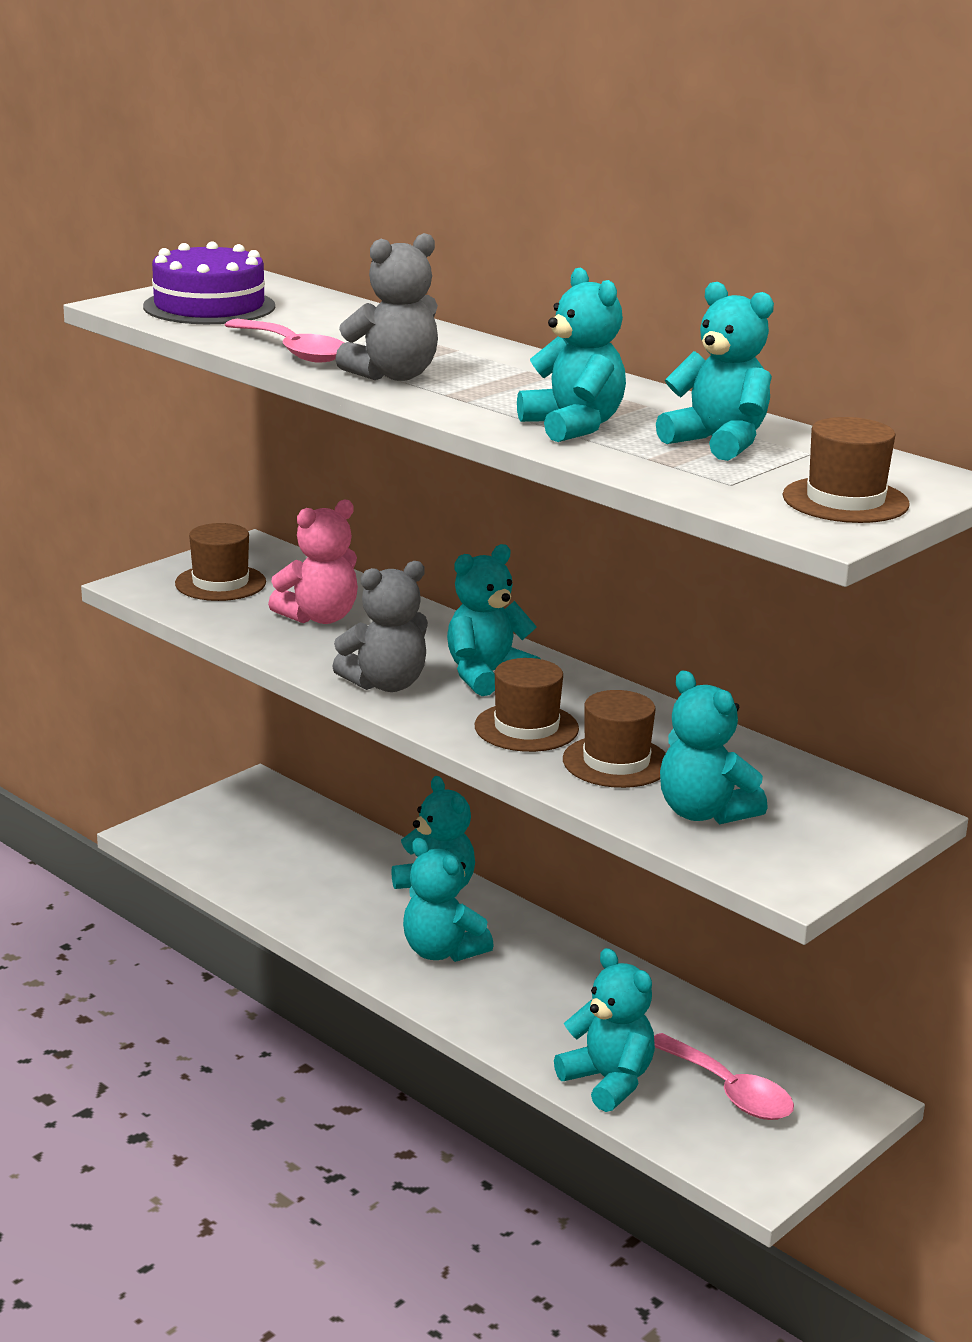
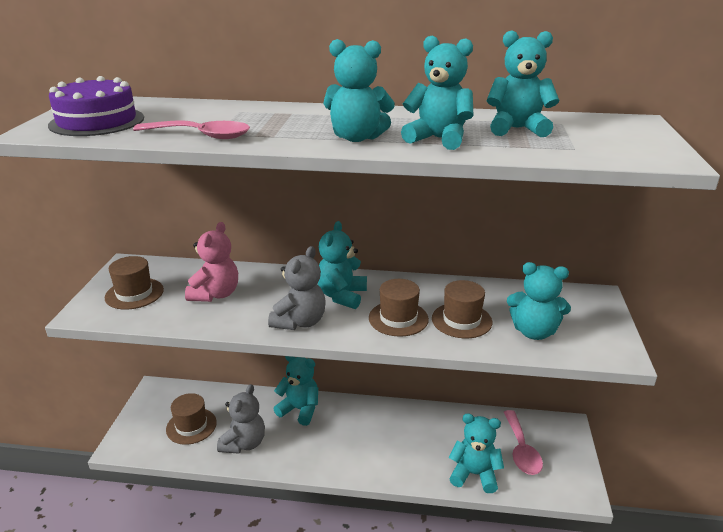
camera: 35 degrees left, 5 degrees up
grey teddy bear [335,233,438,381] -> grey teddy bear moved to [217,384,265,454]
turquoise teddy bear [403,838,494,962] -> turquoise teddy bear moved to [324,39,395,142]
pink spoon [654,1033,794,1120] -> pink spoon turned 75 degrees clockwise [504,410,543,475]
brown hat [783,417,910,523] -> brown hat moved to [166,393,217,445]

